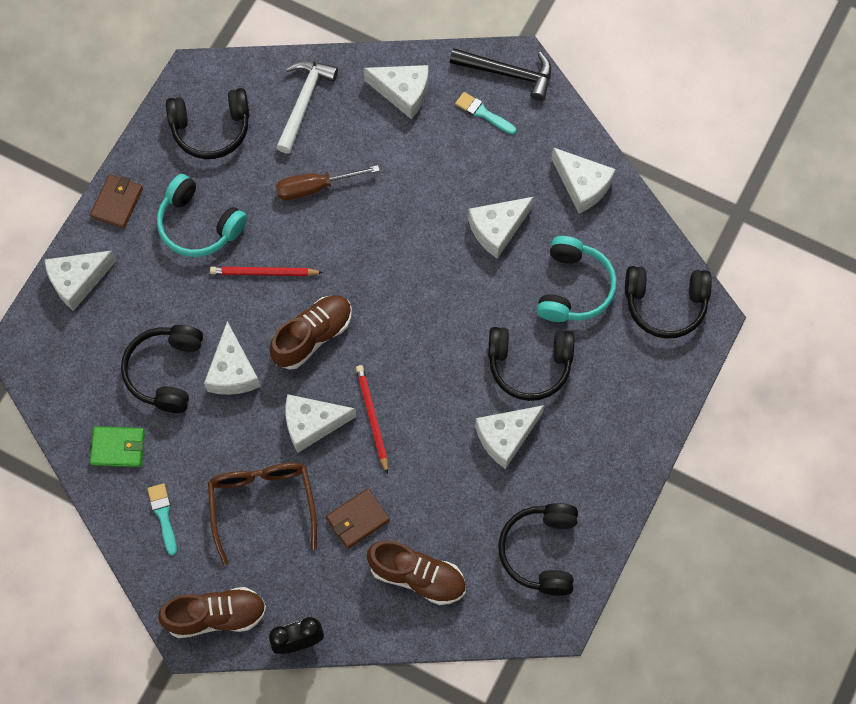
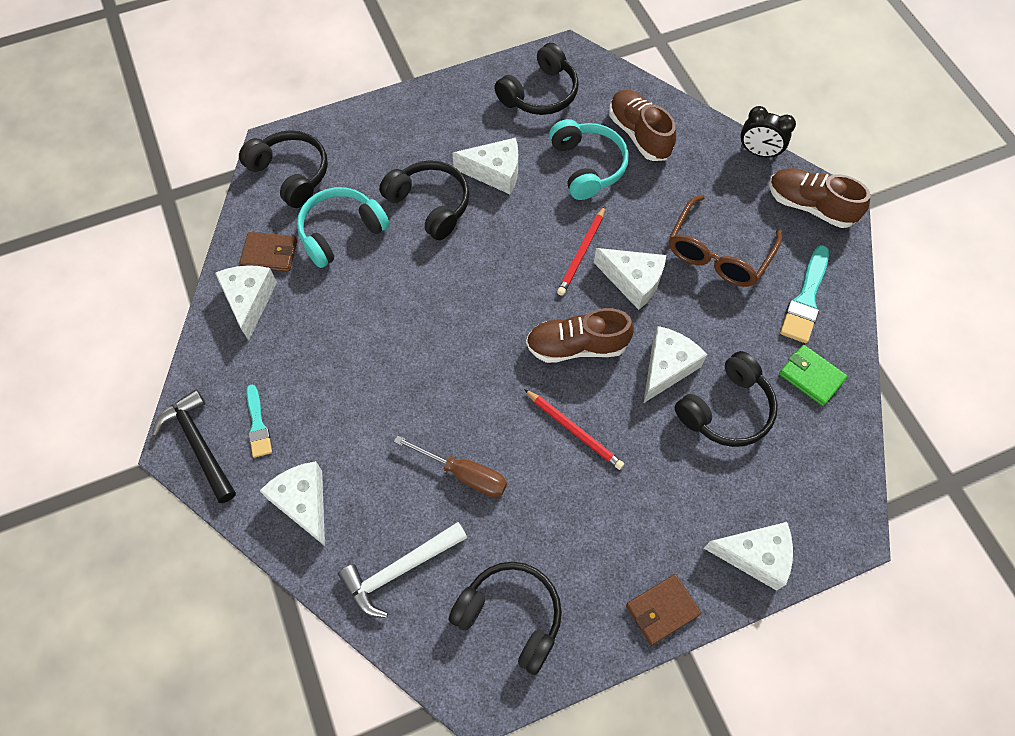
camera: 140 degrees left, 5 degrees down
turquoise brush [147,483,177,556] -> turquoise brush [780,245,829,343], size x1.58
turquoise headphones [157,174,247,257] -> turquoise headphones moved to [549,119,629,200]
brown wallet [326,489,390,549] -> brown wallet moved to [240,232,297,271]
white cheese [468,197,534,258] -> none

